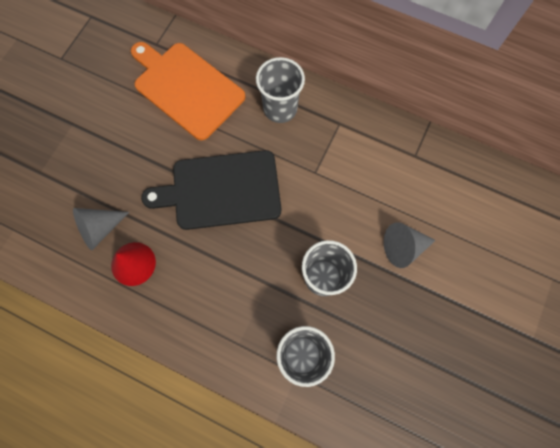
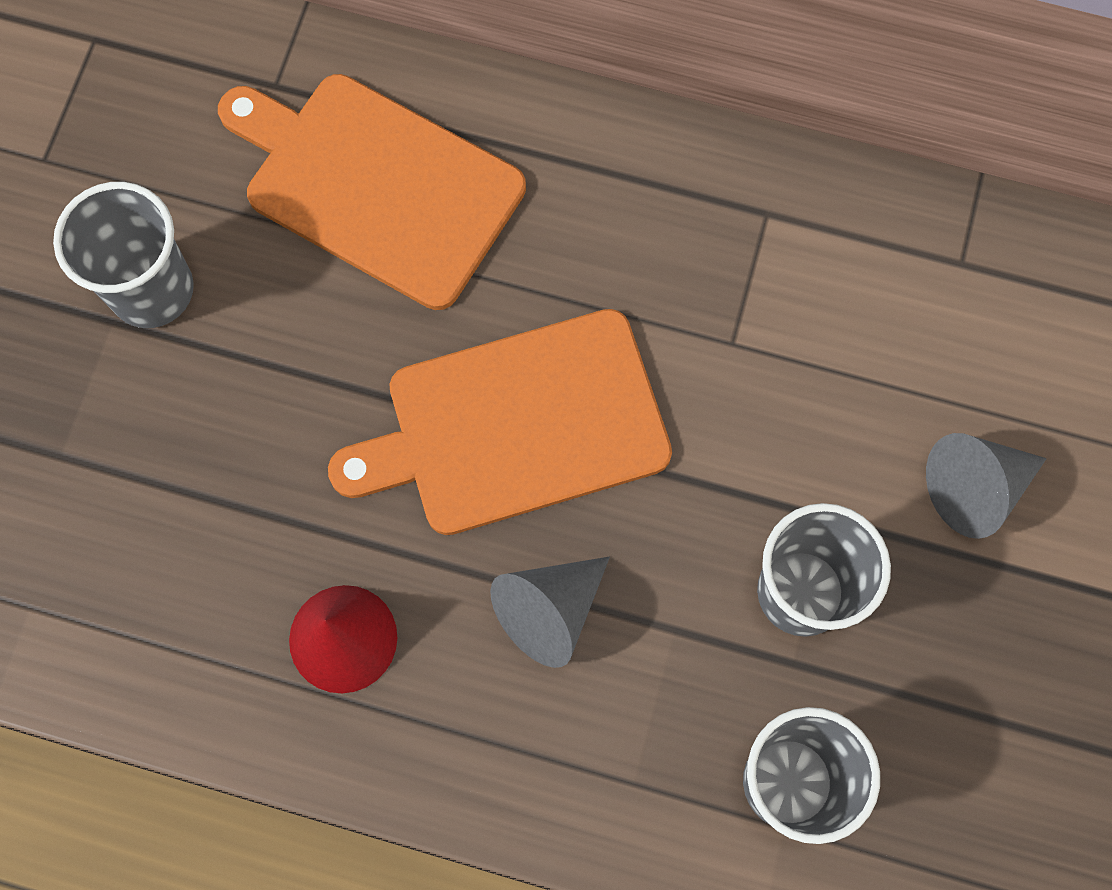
camera: 10 degrees left, 0 degrees up
grey cone [73,208,130,250] -> grey cone moved to [490,557,610,668]
black cutting board [141,150,281,230] -> orange cutting board [328,309,672,535]
grey cup [256,57,305,123] -> grey cup moved to [53,182,194,328]

